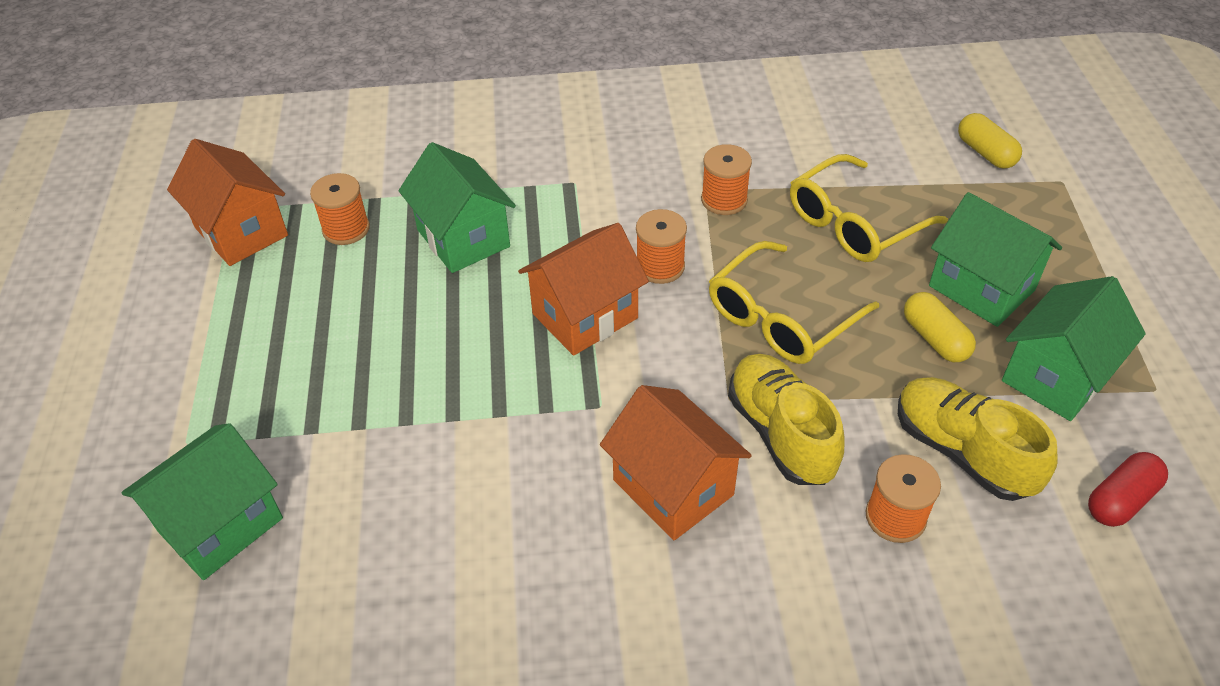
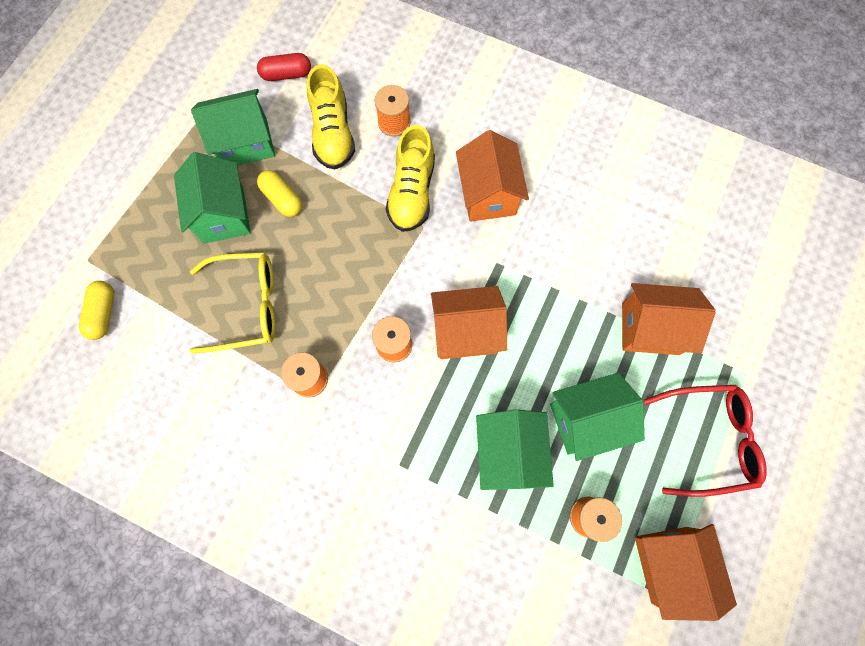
camera: 150 degrees left, 25 degrees up
green house [122,423,283,580] -> green house moved to [550,373,645,461]
yellow glasses [709,241,879,364] -> none
yellow capsule [904,292,976,362] -> yellow capsule turned 45 degrees counterclockwise [257,170,302,217]
none -> orange house [622,283,716,355]
none -> red glasses [644,385,767,497]

